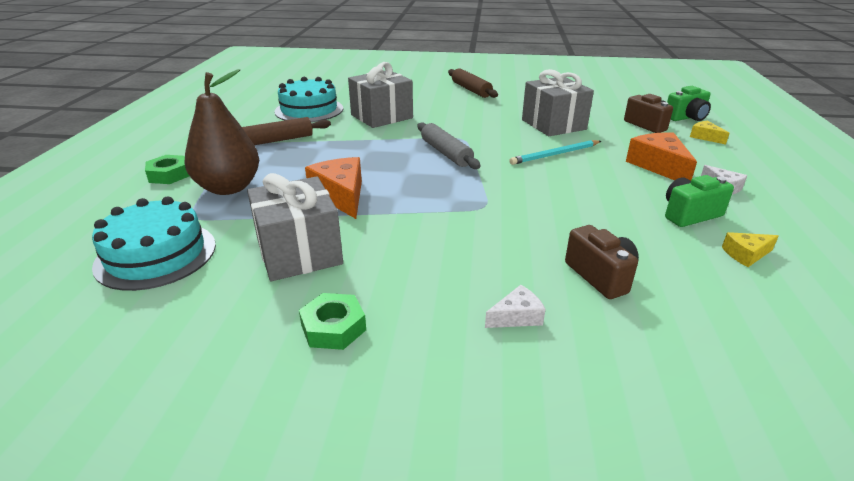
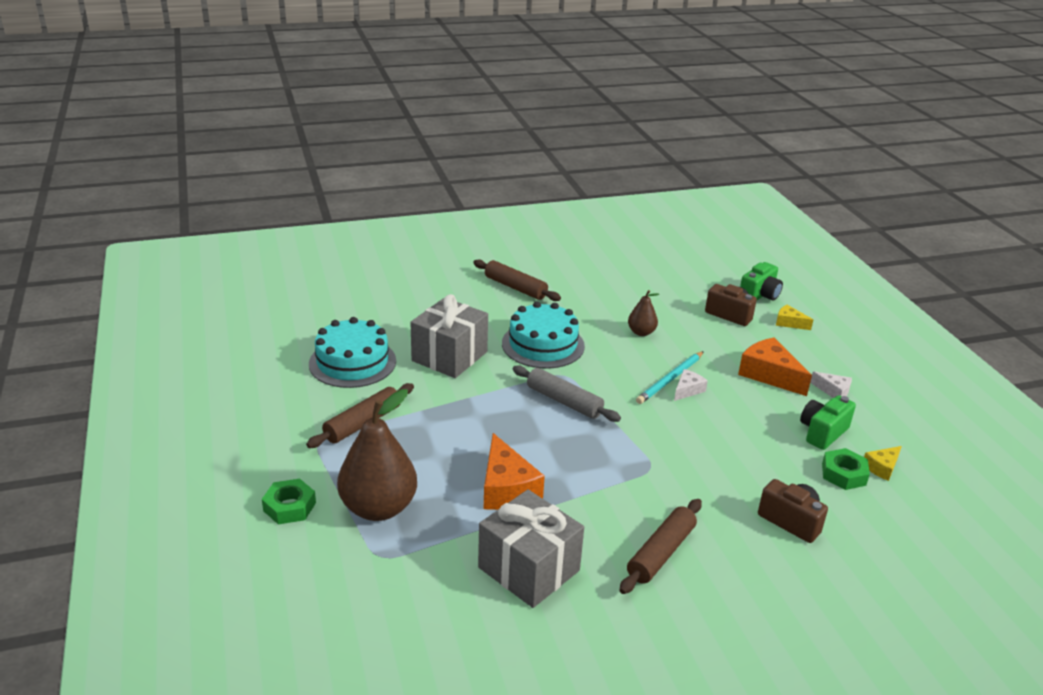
camera: 25 degrees left, 0 degrees up
turquoise cake [92,197,216,291] -> turquoise cake moved to [502,301,585,369]
green nut [299,293,366,350] -> green nut moved to [822,448,870,490]
orange cheese [305,157,362,219] -> orange cheese turned 150 degrees counterclockwise [484,433,545,510]
white cheese [485,285,546,328] -> white cheese moved to [674,369,708,401]
grey gift [522,69,594,136] -> brown pear [628,290,659,336]
none -> brown rolling pin [619,499,702,594]

